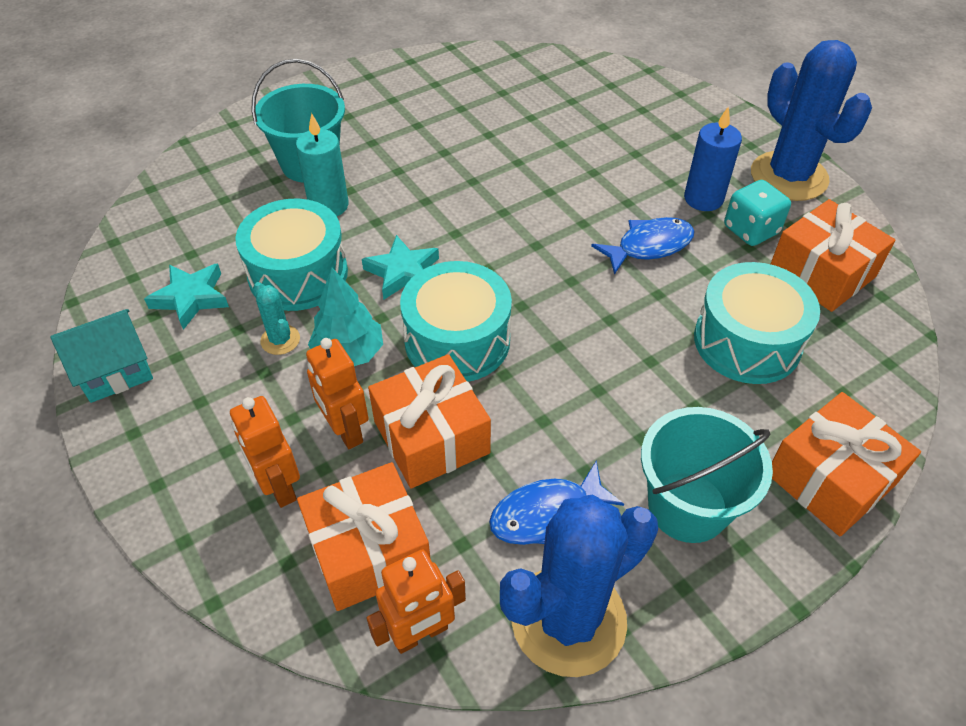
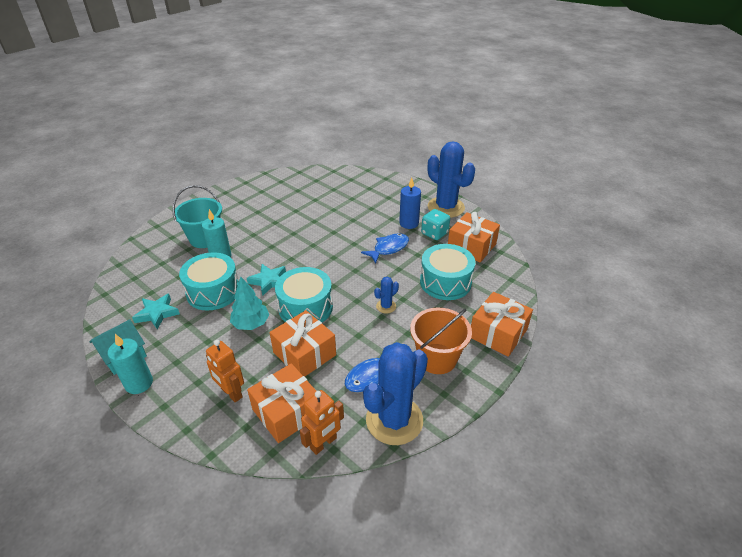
camera: 15 degrees left, 10 degrees down
turquoise cactus [253,282,300,355] -> none
orange robot [306,338,369,449] -> none
turquoise bucket [641,407,773,543] -> orange bucket [410,308,472,374]
none -> turquoise candle [107,334,153,394]
none -> blue cactus [374,277,399,313]

